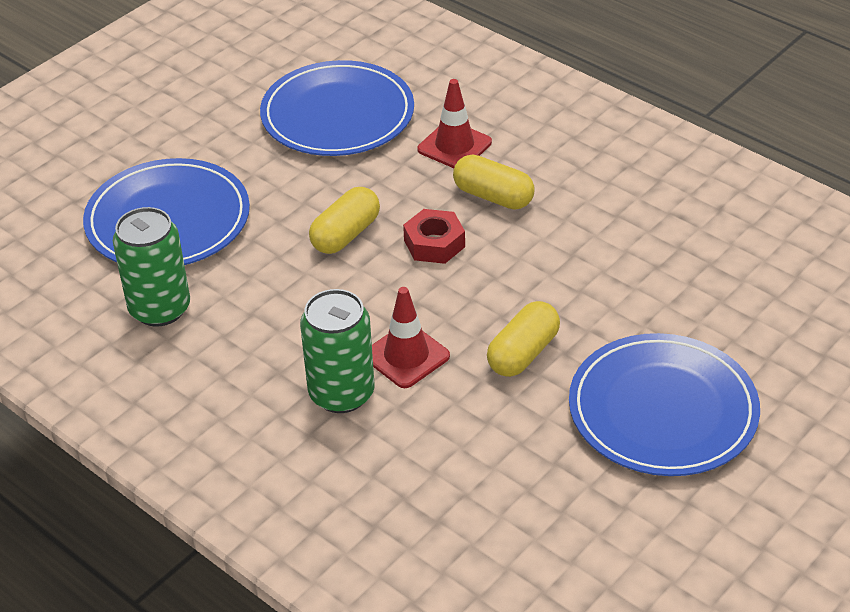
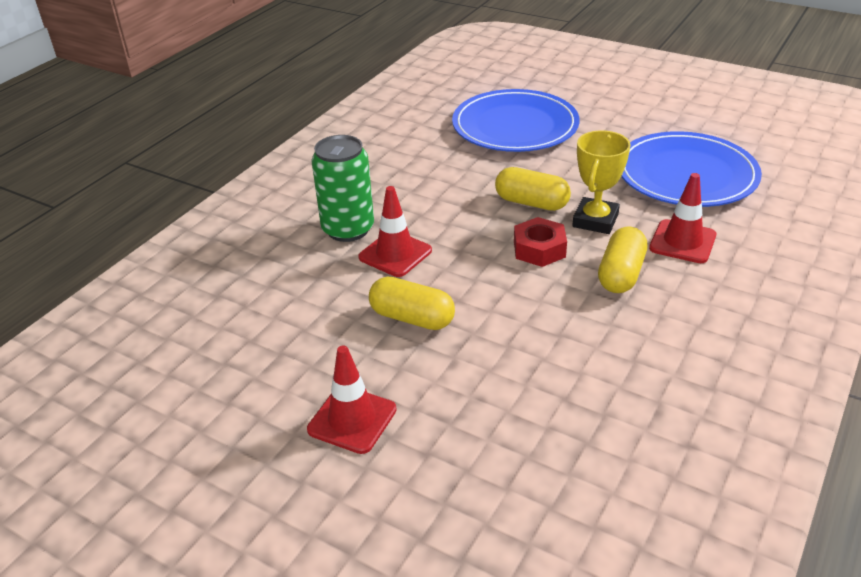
camera: 80 degrees right, 5 degrees down
green can [113,207,190,327] -> none
blue plate [569,333,760,476] -> red traffic cone [307,345,397,454]
none -> yellow trophy [572,130,631,234]

